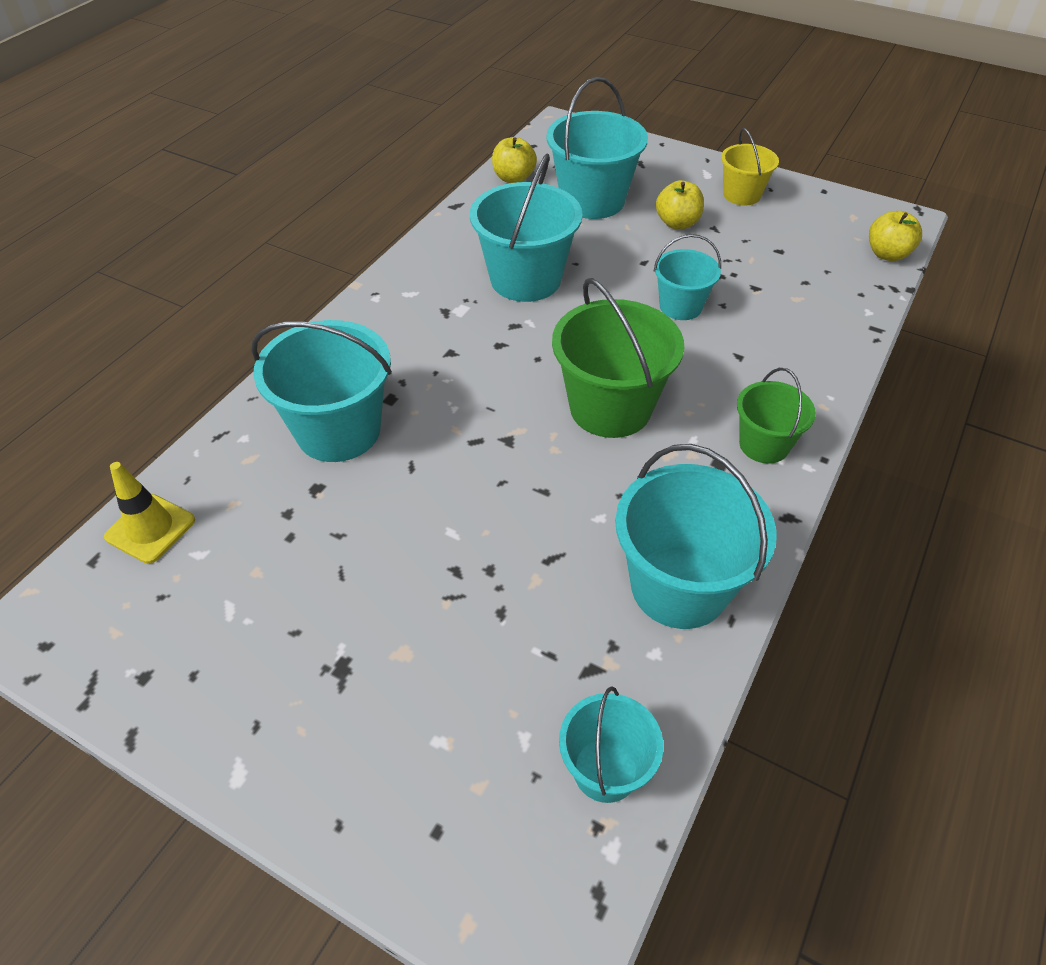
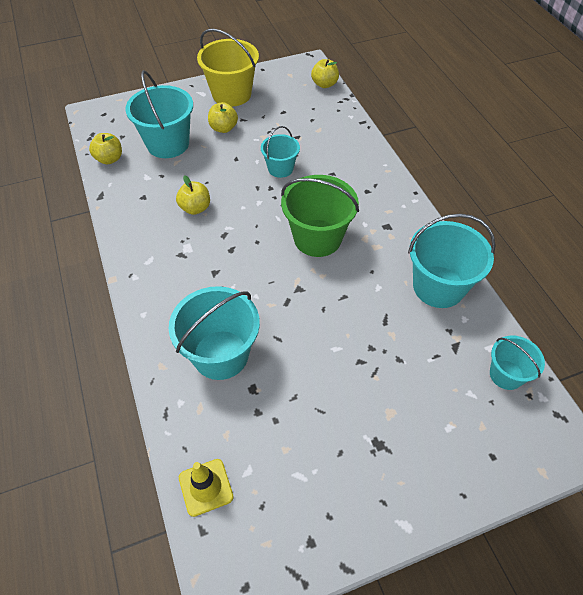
camera: 50 degrees left, 5 degrees up
turquoise bucket [470,154,583,302] -> yellow apple [176,175,210,215]
yellow bucket [721,128,779,205] -> yellow bucket [197,29,259,107], size x1.72
green bucket [737,368,816,464] -> none

